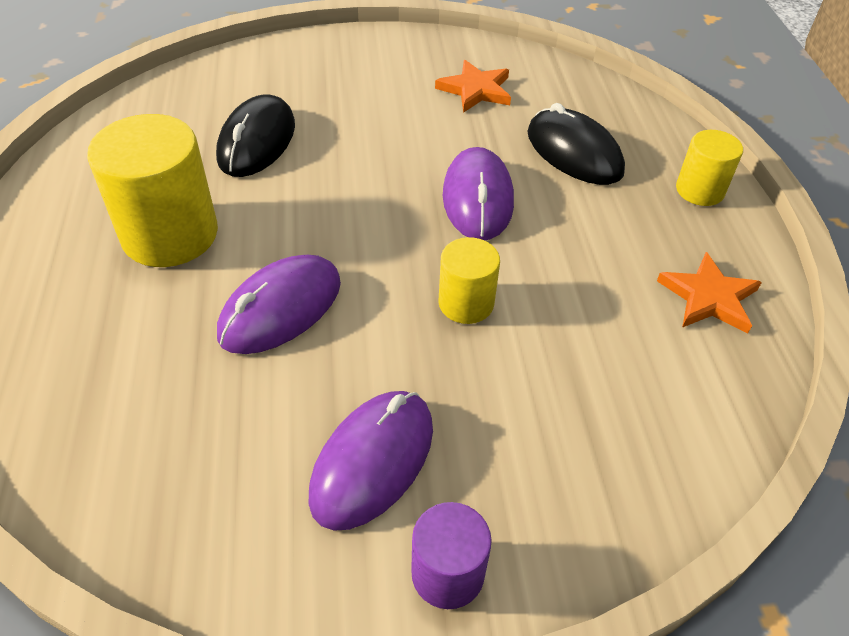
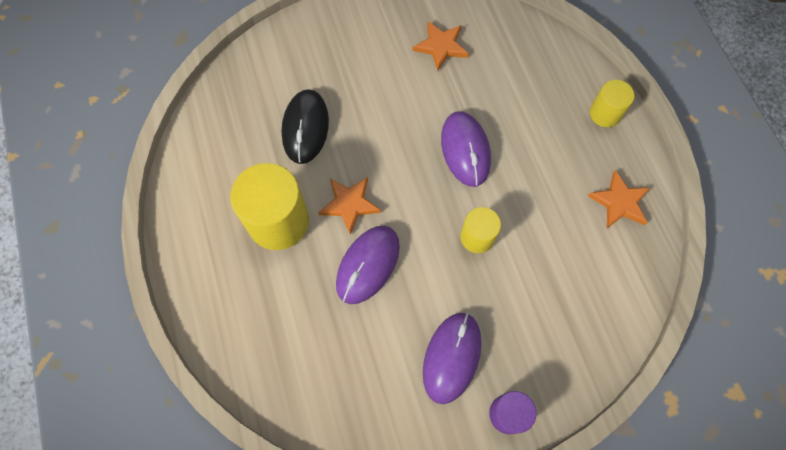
camera: 10 degrees left, 20 degrees up
black mouse [527,103,625,185] -> none
none -> orange star [318,177,381,235]

